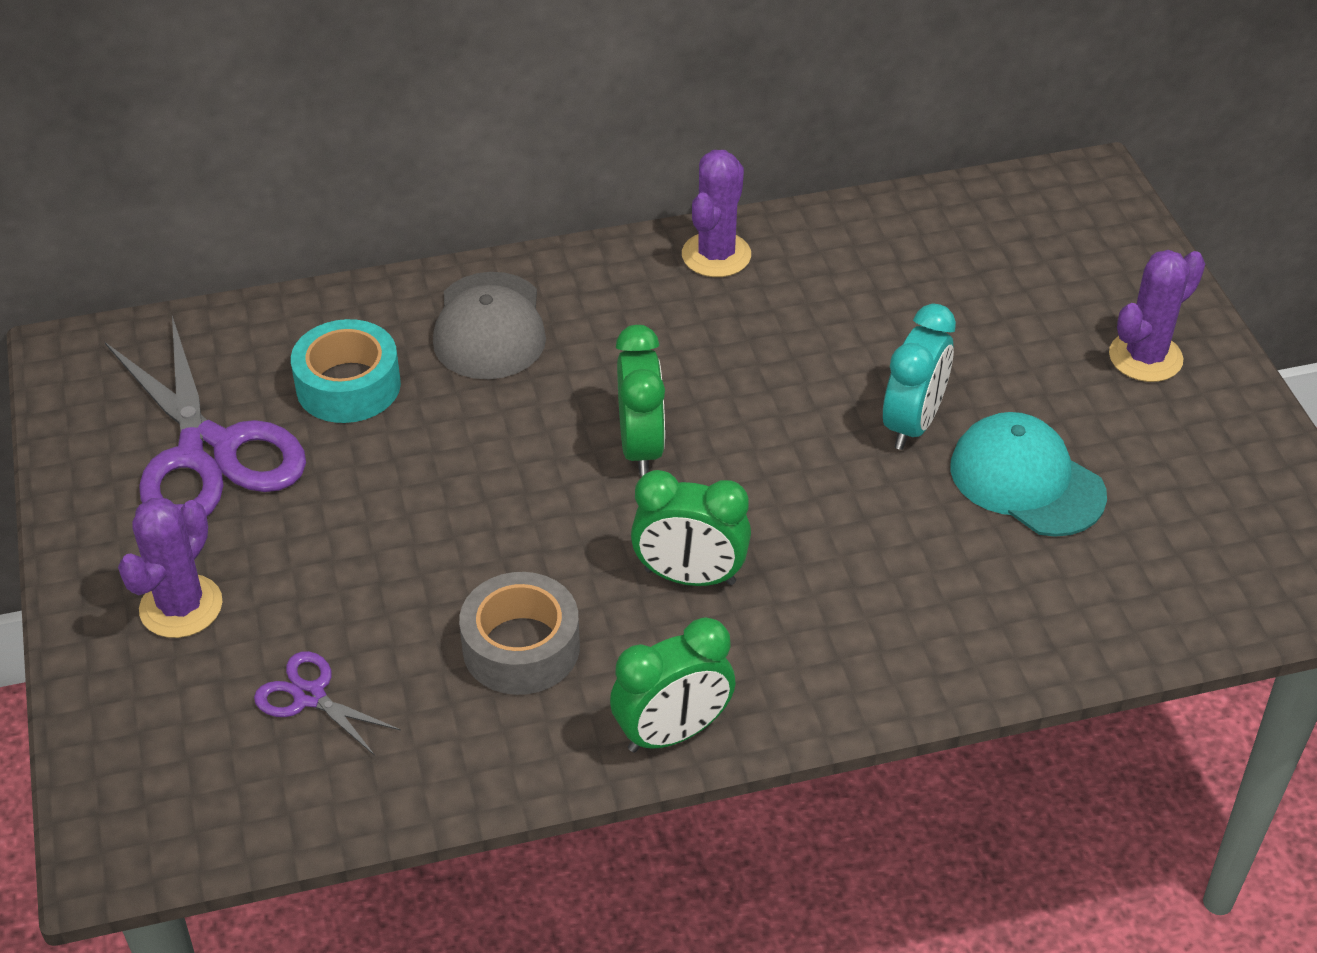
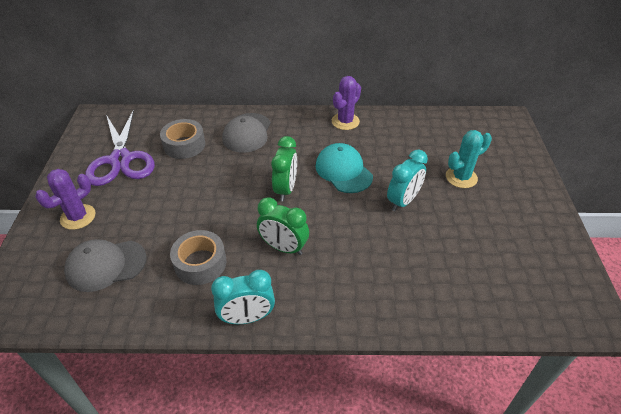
camera: 15 degrees right, 0 degrees up
purple scissors [254,651,401,756] -> grey cap [64,239,147,292]
turquoise tape [291,319,401,423] -> grey tape [160,119,205,159]
green clock [610,617,736,752] -> turquoise clock [211,270,275,324]
turquoise cap [950,412,1107,537] -> turquoise cap moved to [315,143,373,193]
purple cactus [1109,250,1205,382] -> none
none -> turquoise cactus [446,130,492,188]

